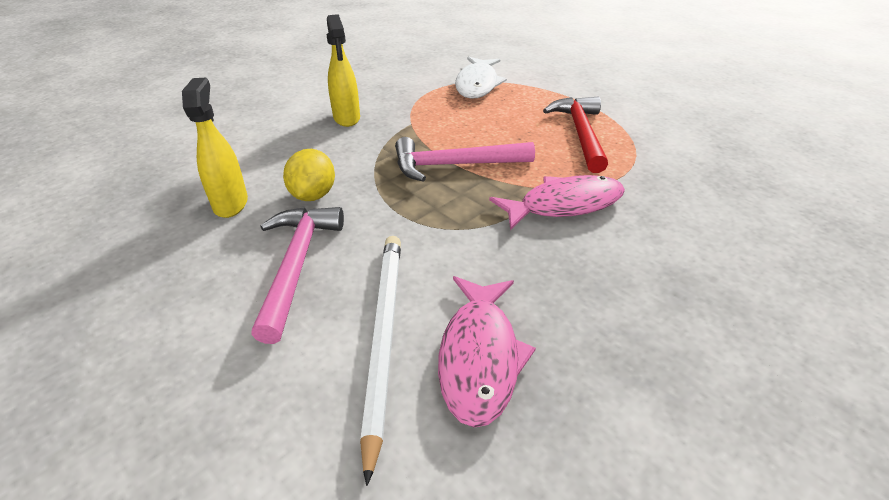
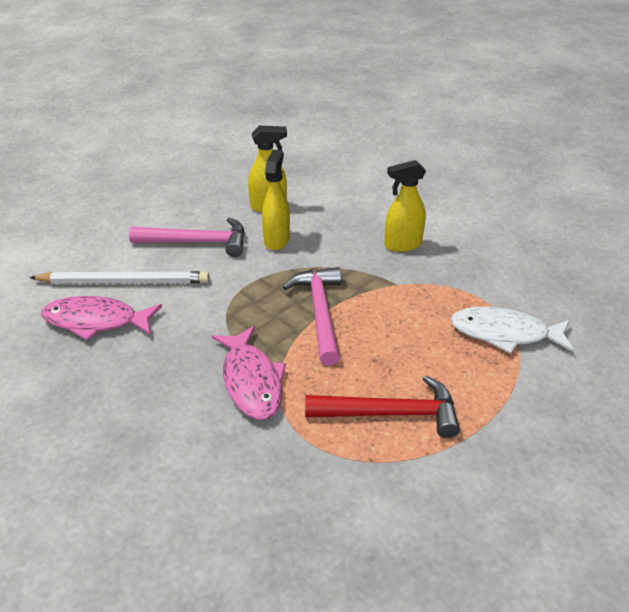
camera: 90 degrees right, 0 degrees up
yellow lemon [283,149,335,201] -> yellow spray bottle [262,150,290,250]

